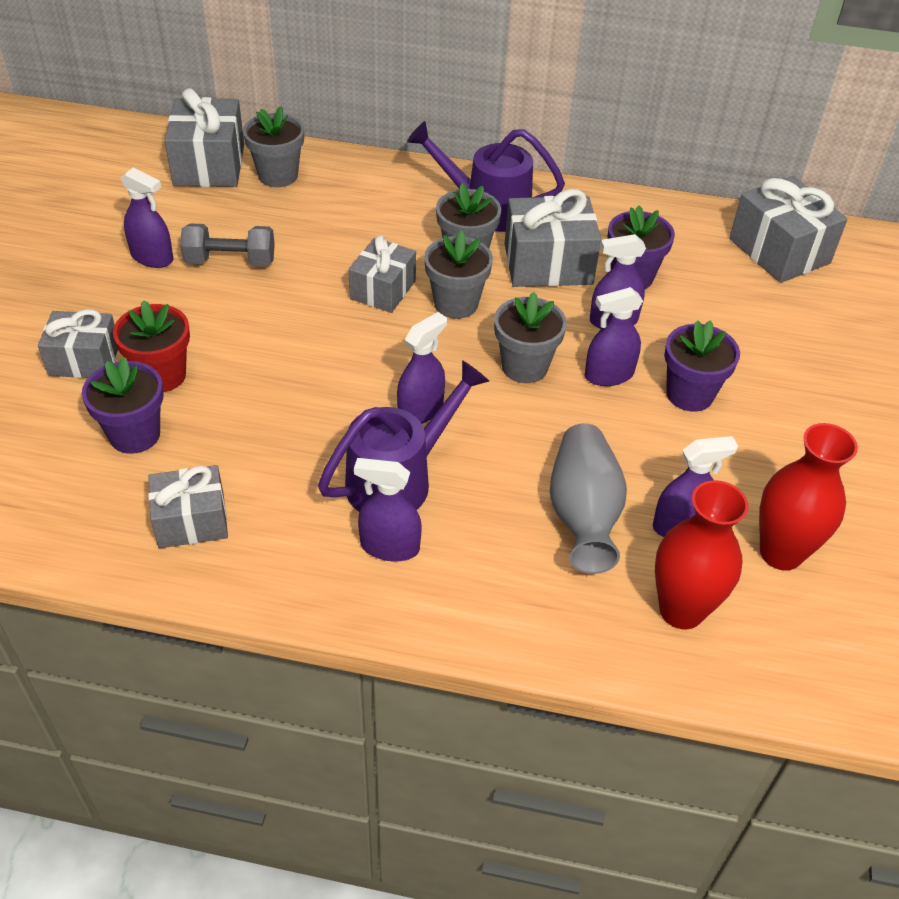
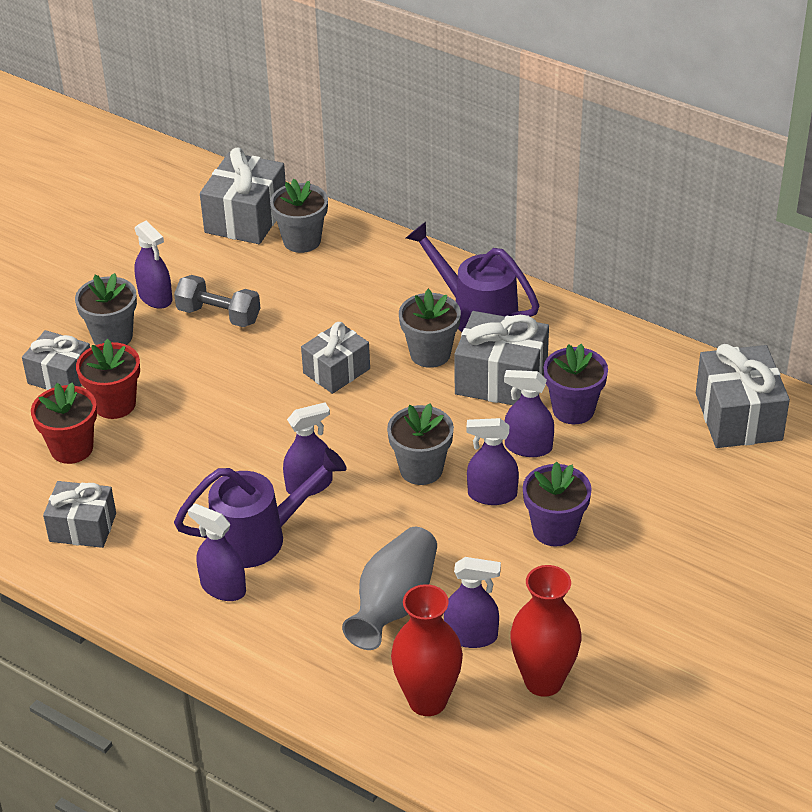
camera: 25 degrees right, 5 degrees down
purple flower pot [82,357,164,454] -> red flower pot [31,382,97,464]
grey flower pot [424,230,493,319] -> grey flower pot moved to [75,273,137,345]

